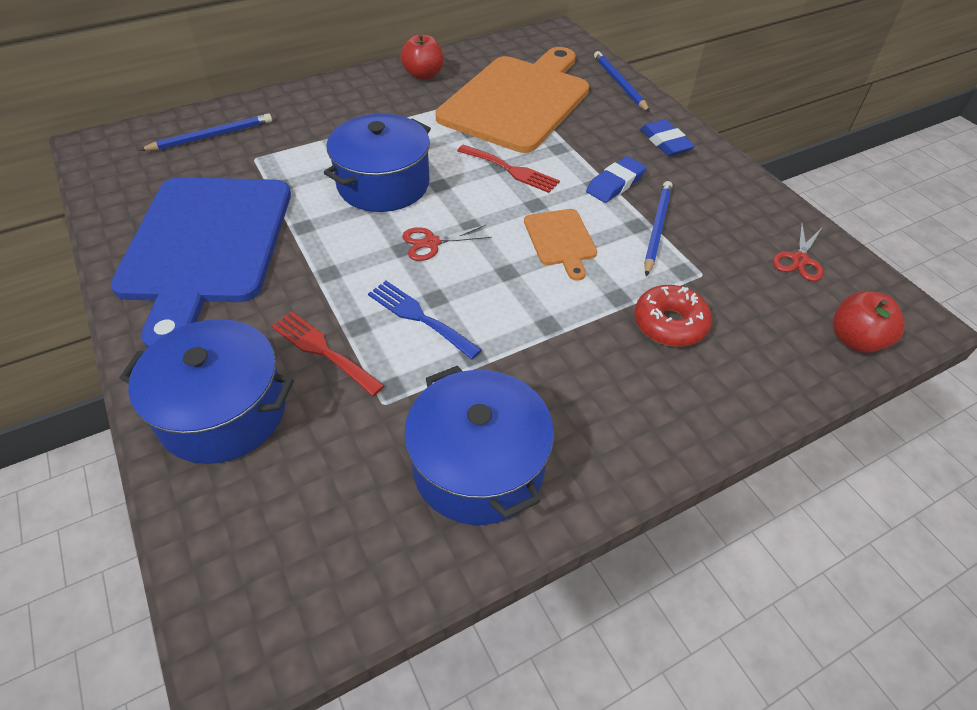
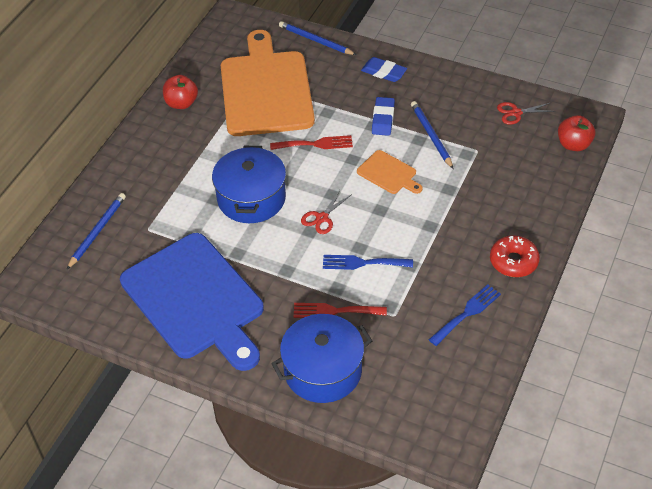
camera: 35 degrees left, 0 degrees up
blue pot [404,366,554,525] -> blue fork [429,284,501,346]
red donut [634,285,712,347] -> red donut moved to [490,236,540,277]
red scissors [773,222,824,281] -> red scissors turned 90 degrees clockwise [497,102,556,125]

